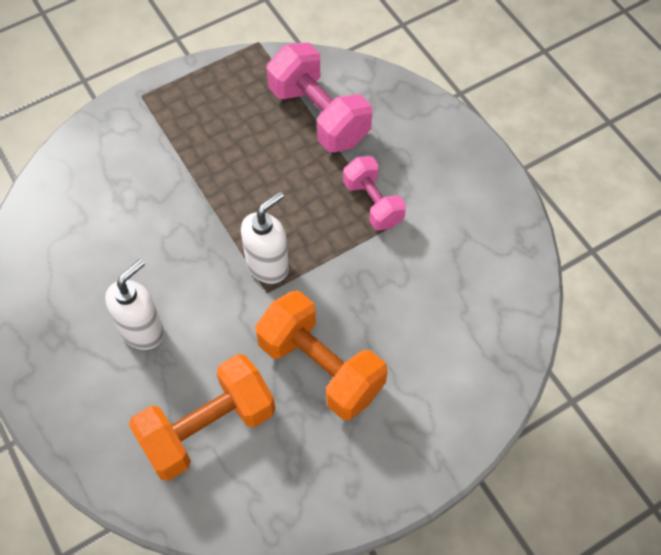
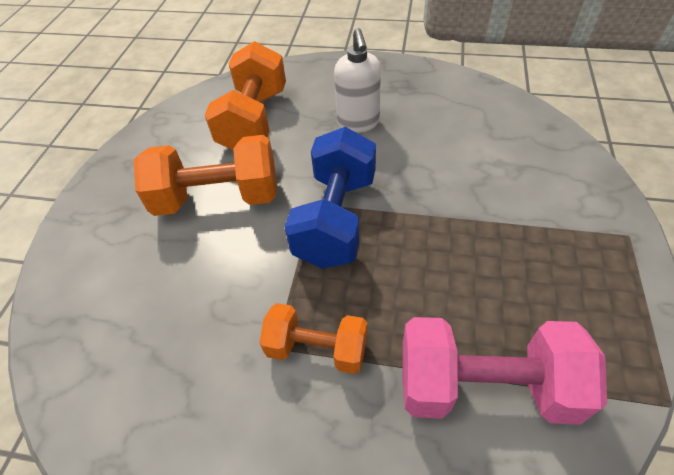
camera: 135 degrees right, 10 degrees down
white soap dispenser [241,191,289,284] -> blue dumbbell [284,127,376,268]
pink dumbbell [343,156,406,231] -> orange dumbbell [259,303,367,374]

